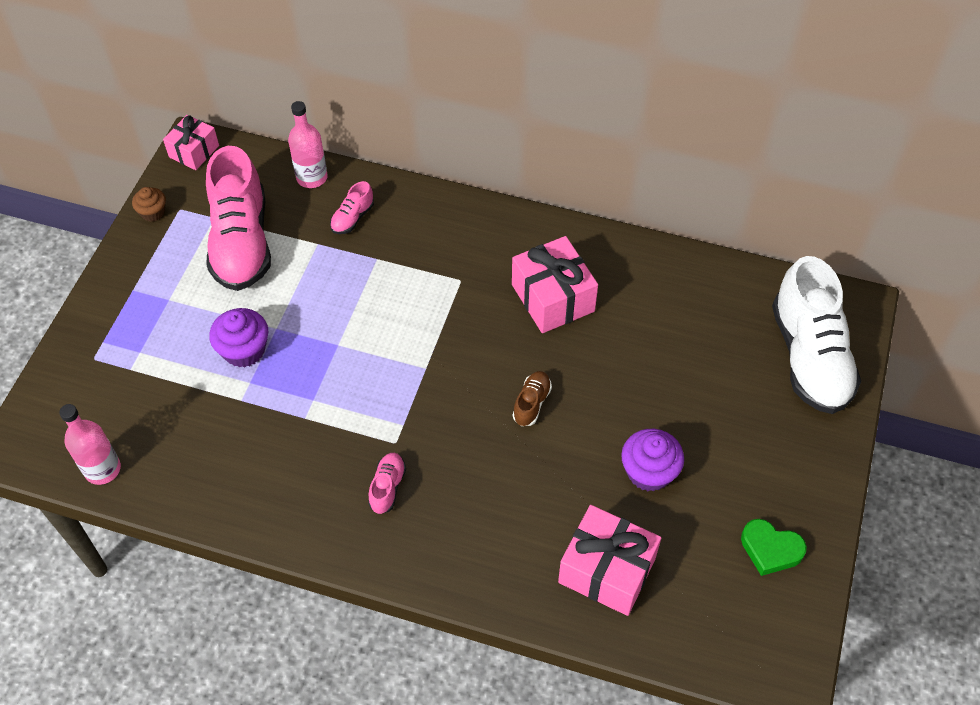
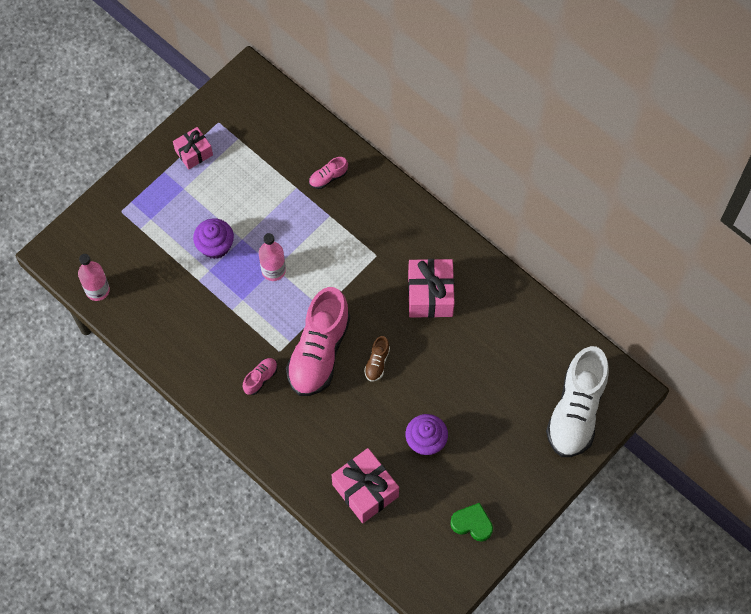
camera: 25 degrees right, 10 degrees up
brown cupcake [132,187,166,222] -> none
pink gift [163,115,219,170] -> pink gift moved to [173,127,213,170]
pink shoe [206,146,271,291] -> pink shoe moved to [286,287,350,396]
pink bottle [288,101,328,188] -> pink bottle moved to [259,233,286,281]
brown shoe [513,371,552,426] -> brown shoe turned 150 degrees clockwise [364,336,390,381]
green heart [741,519,807,576] -> green heart turned 150 degrees clockwise [450,503,493,541]

